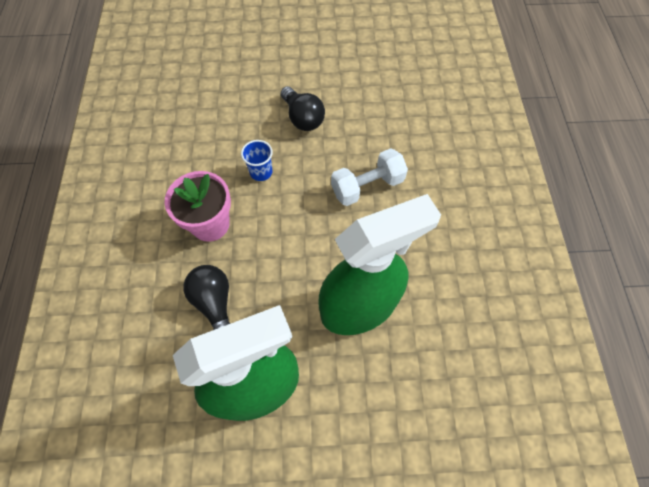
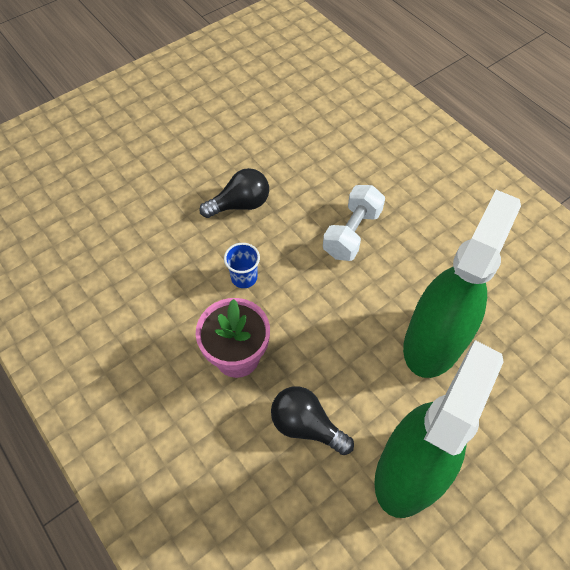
camera: 35 degrees left, 5 degrees down
black light bulb [281,86,325,131] -> black light bulb turned 45 degrees counterclockwise [199,168,269,218]

